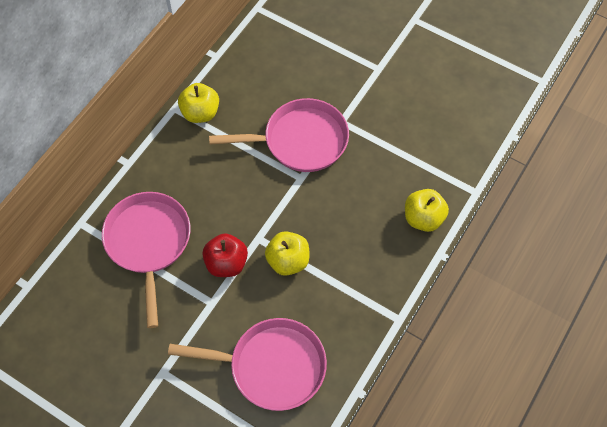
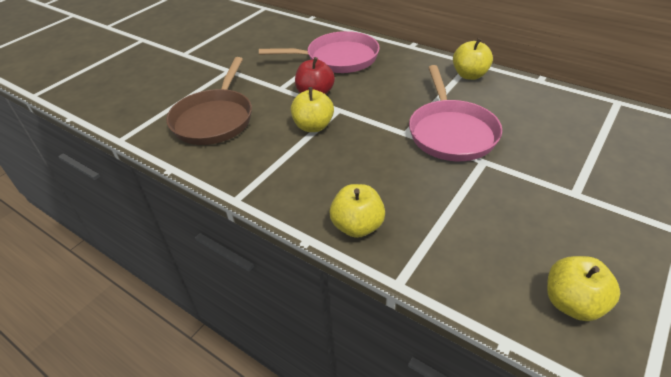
camera: 95 degrees right, 20 degrees down
pink pan [168,318,327,411] -> brown pan [166,57,252,145]
none -> yellow apple [547,256,620,321]

